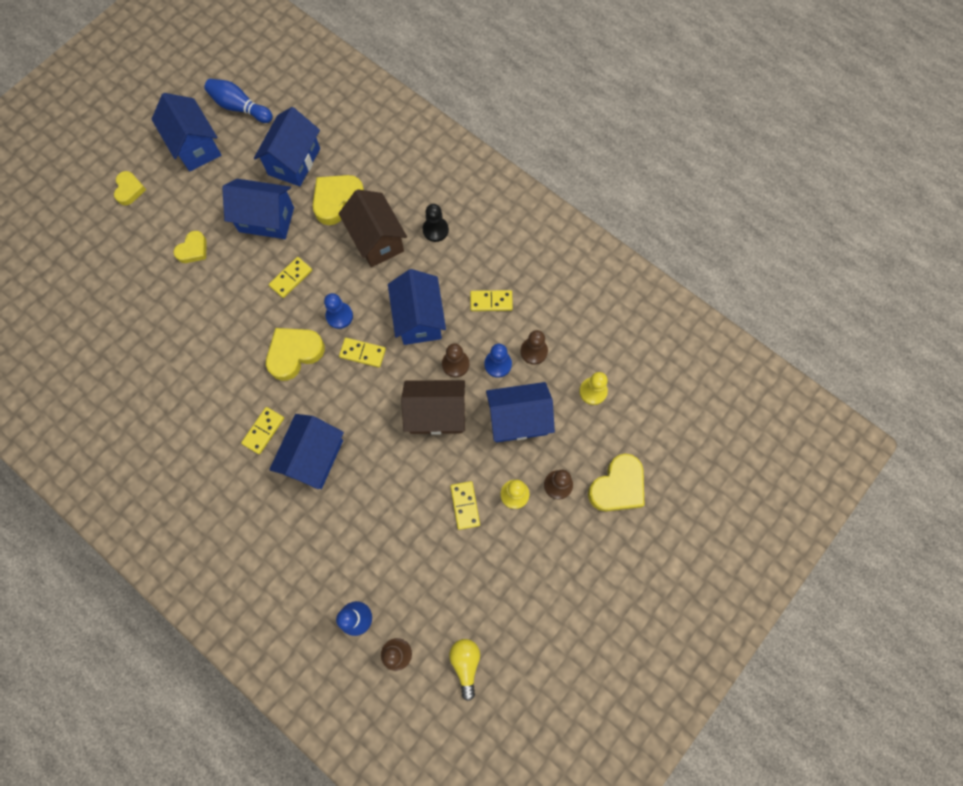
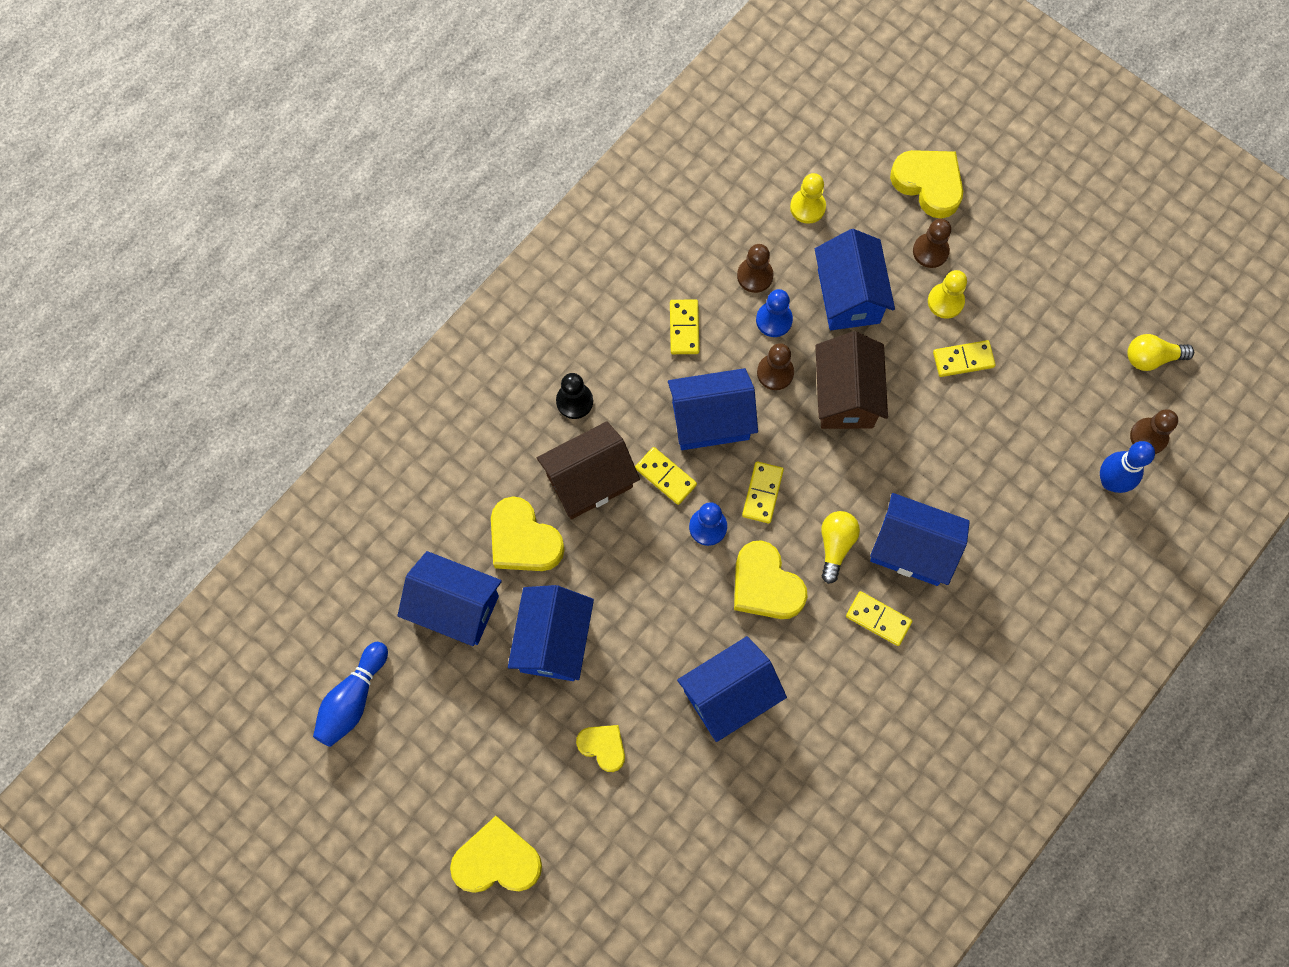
camera: 90 degrees left, 0 degrees up
yellow heart [114,171,146,206] -> yellow heart [450,816,542,893], size x1.64
blue house [152,93,221,172] -> blue house moved to [677,636,787,742]
yellow domino [269,257,312,298] -> yellow domino moved to [635,447,697,505]
none -> yellow light bulb [821,511,860,584]

